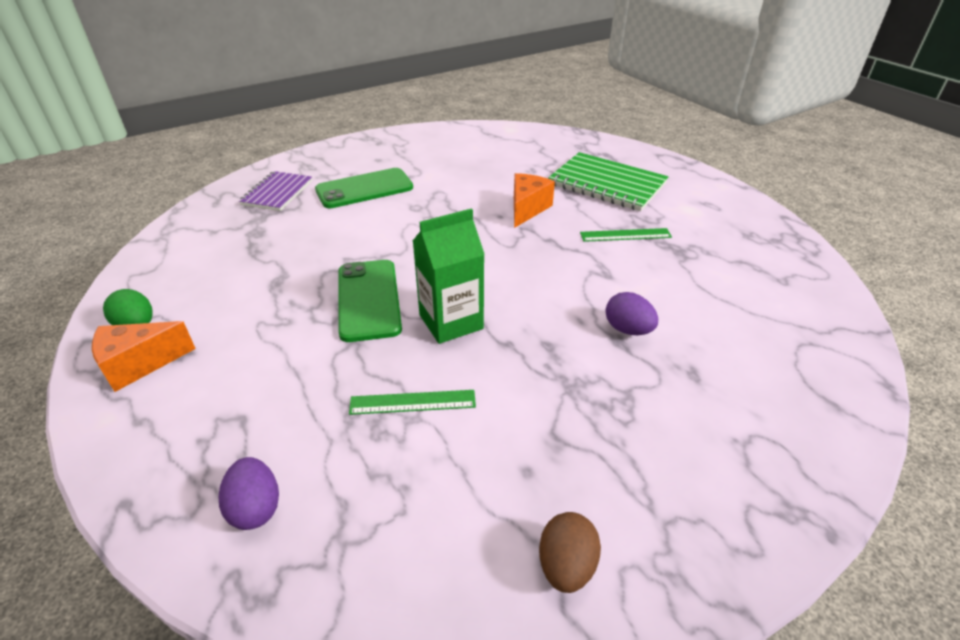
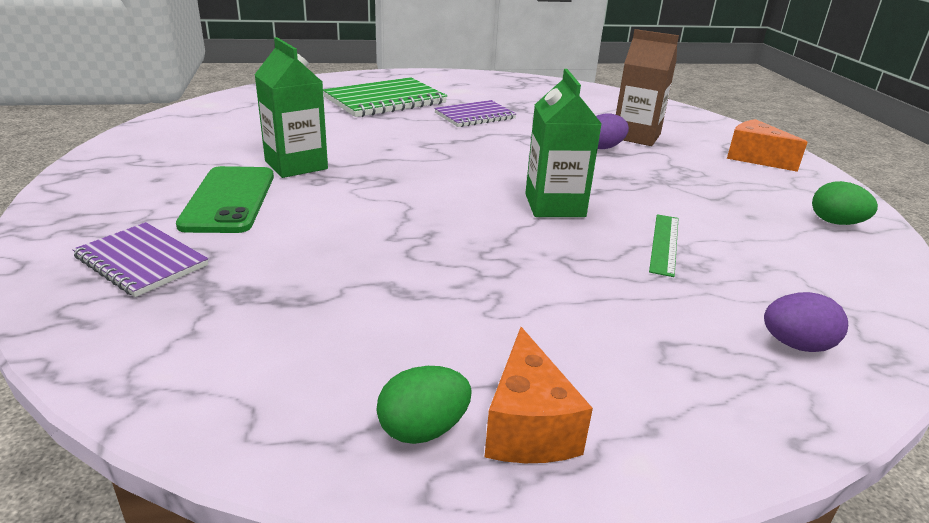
camera: 70 degrees left, 10 degrees down
green phone [338,260,402,342] -> none
orange cheese [514,173,555,228] -> orange cheese moved to [727,119,808,172]
brown egg [539,512,601,593] -> green egg [812,181,878,225]
green ruler [580,228,672,242] -> purple notebook [434,100,516,127]
none -> green carton [255,37,328,178]
none -> brown carton [616,29,679,146]

